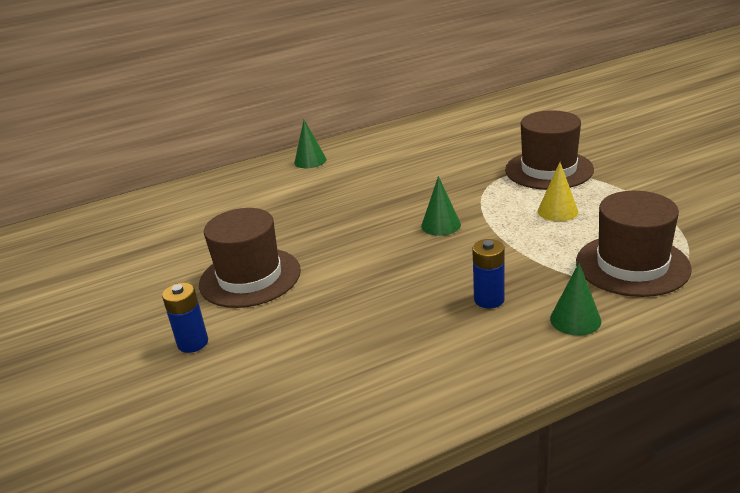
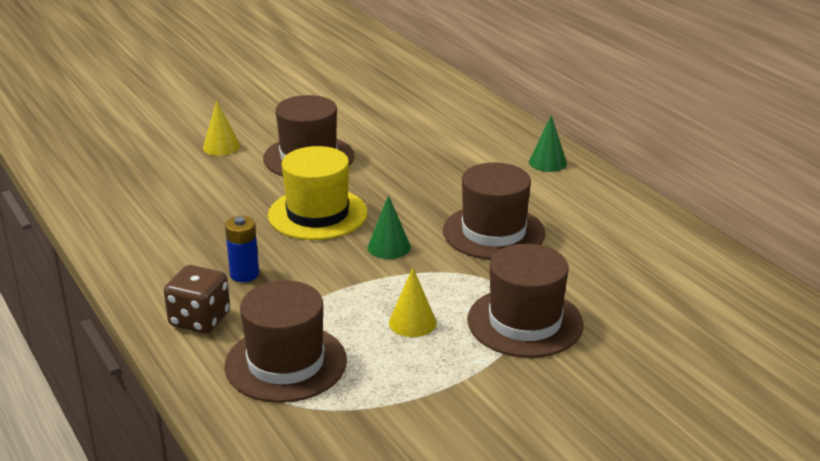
camera: 80 degrees right, 0 degrees up
blue battery [162,283,208,353] -> yellow cone [203,101,240,156]
green cone [550,263,601,336] -> brown dice [164,265,230,334]
none -> yellow hat [268,146,368,240]
none -> brown hat [443,162,545,260]

